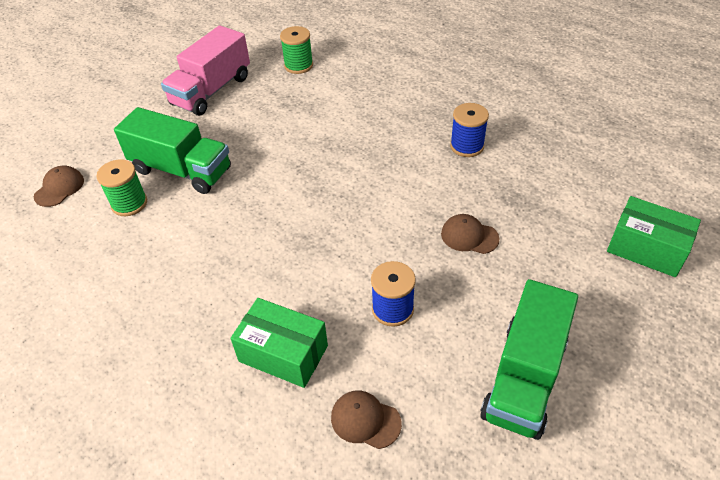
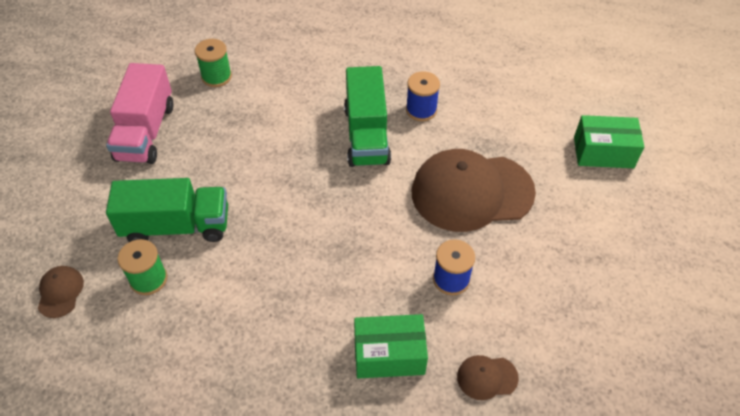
camera: 30 degrees left, 5 degrees up
brown cap [441,214,500,254] -> brown cap [412,149,536,232], size x2.40
green truck [480,279,578,440] -> green truck moved to [344,66,391,167]

